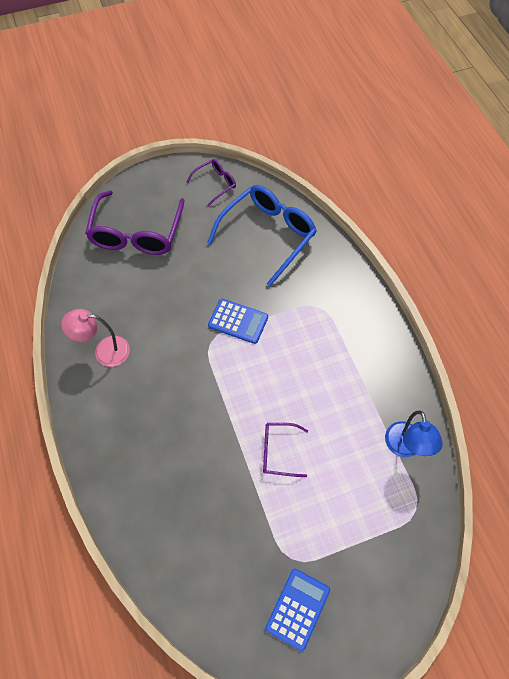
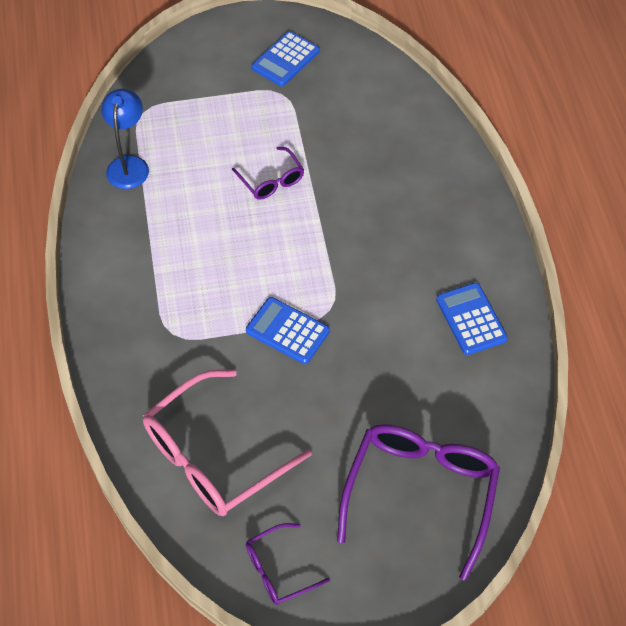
camera: 170 degrees left, 5 degrees down
pink lamp [61,309,130,367] -> blue calculator [436,283,508,355]
blue glasses [207,185,317,286] -> pink glasses [143,370,312,516]
purple glasses [263,423,308,477] -> purple glasses turned 45 degrees clockwise [232,147,304,200]

